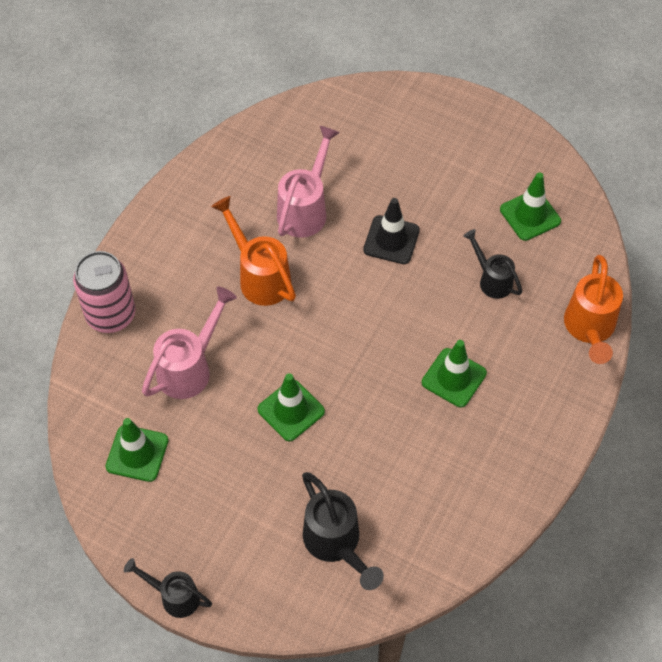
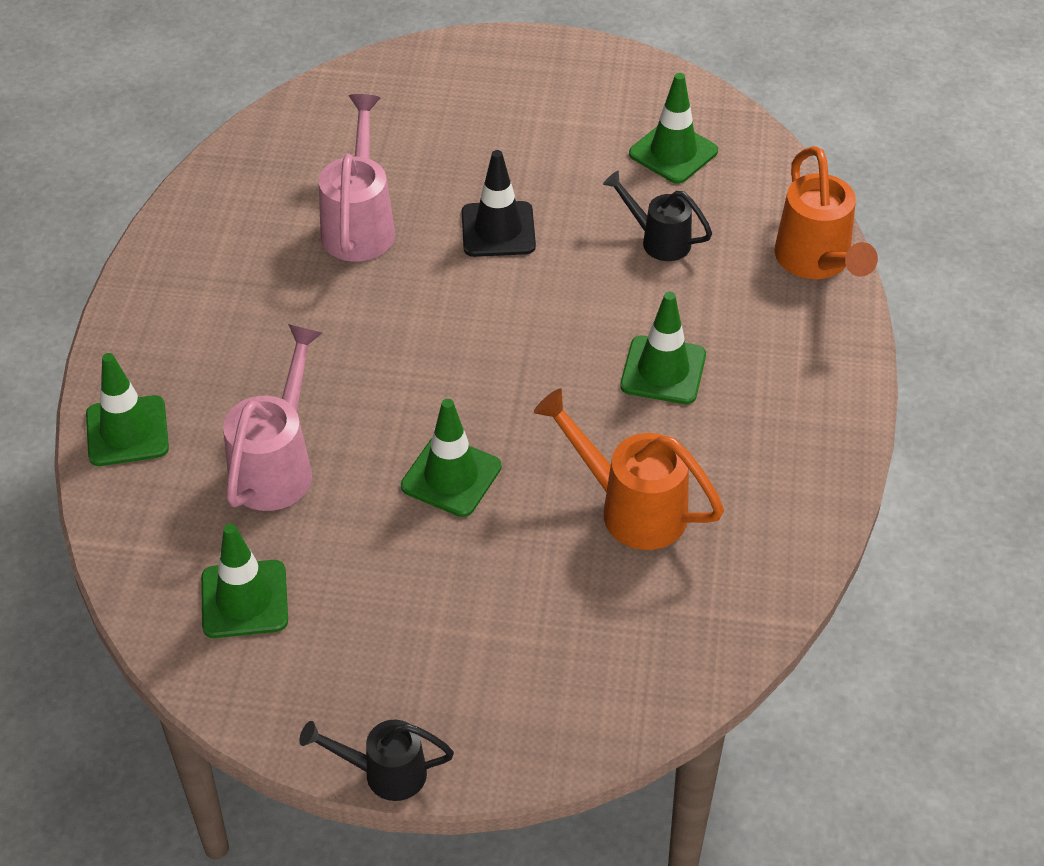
camera: 20 degrees left, 10 degrees down
pink can [73,251,135,333] -> green traffic cone [86,353,169,466]
orange watering can [211,196,296,306] -> orange watering can moved to [534,389,724,550]
black watering can [302,472,384,590] -> none

